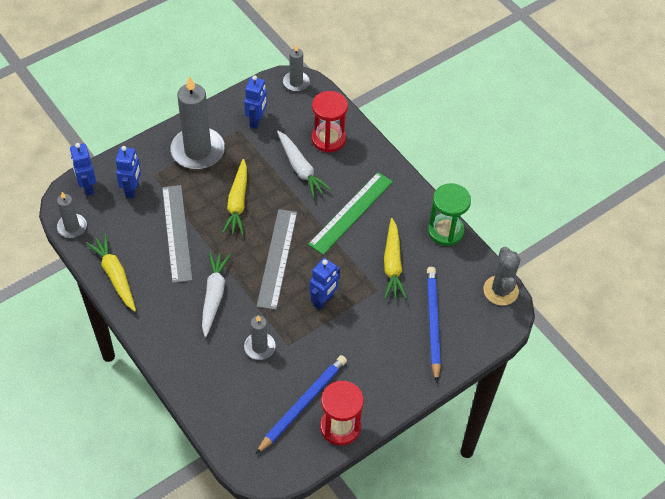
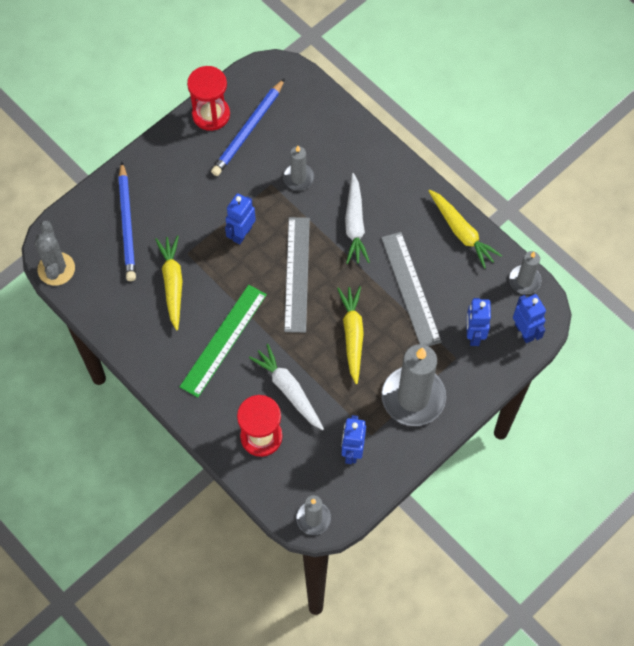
camera: 175 degrees right, 10 degrees up
green hourglass [428,183,471,246] -> none

